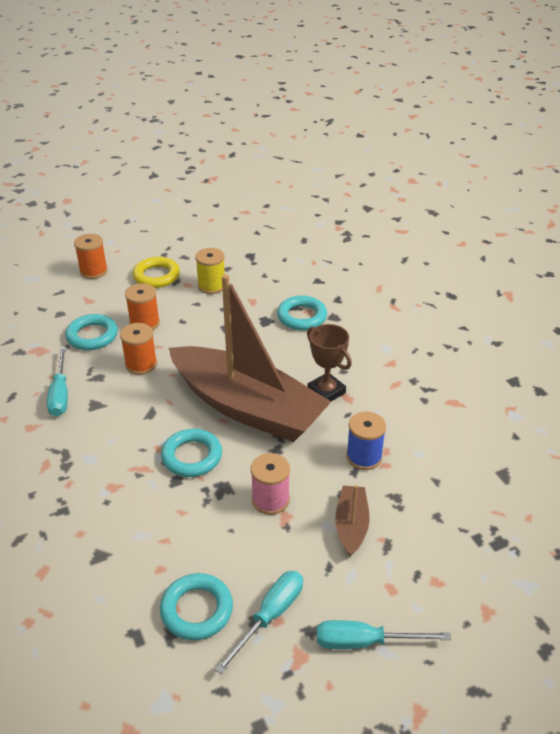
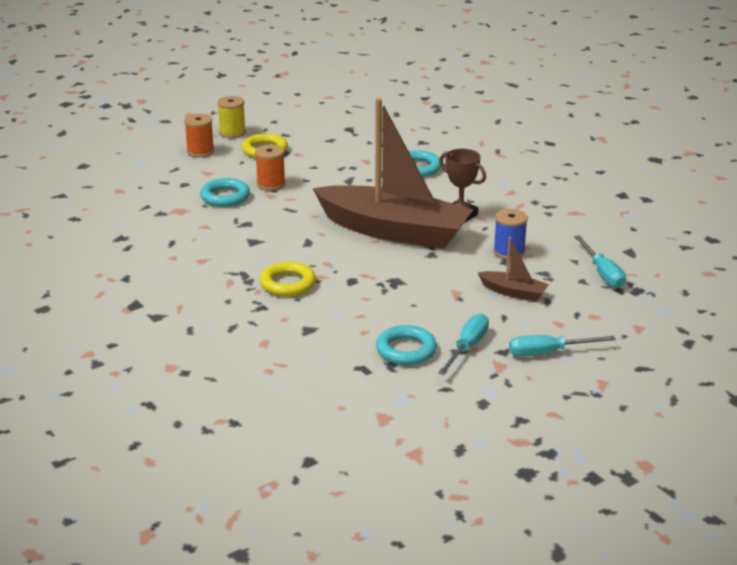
camera: 10 degrees left, 10 degrees down
turquoise screwdriver [47,346,68,416] -> turquoise screwdriver moved to [574,236,626,288]
orange spool [120,323,157,375] -> none
turquoise ring [161,429,222,477] -> none
yellow spool [195,248,225,294] -> yellow spool moved to [217,96,246,138]
pink spool [251,453,290,515] -> none
brown boat [335,485,370,557] -> brown boat turned 120 degrees clockwise [477,237,549,301]
none -> yellow ring [260,262,316,297]

